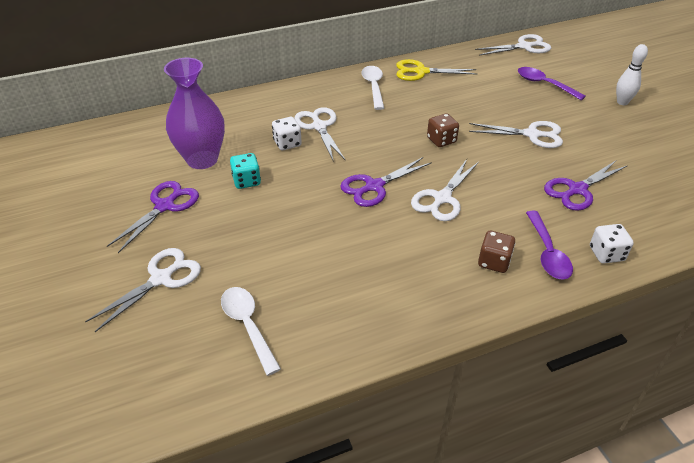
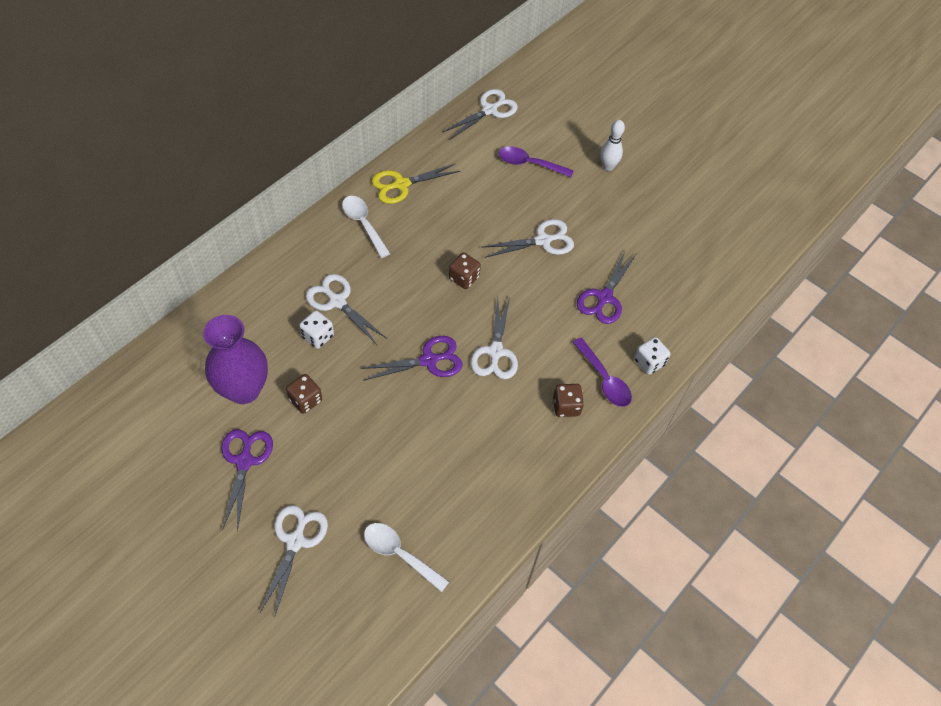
camera: 30 degrees left, 15 degrees up
turquoise dice [230,153,261,189] -> brown dice [286,374,322,414]
purple scissors [340,157,432,207] -> purple scissors turned 135 degrees counterclockwise [360,336,463,381]

